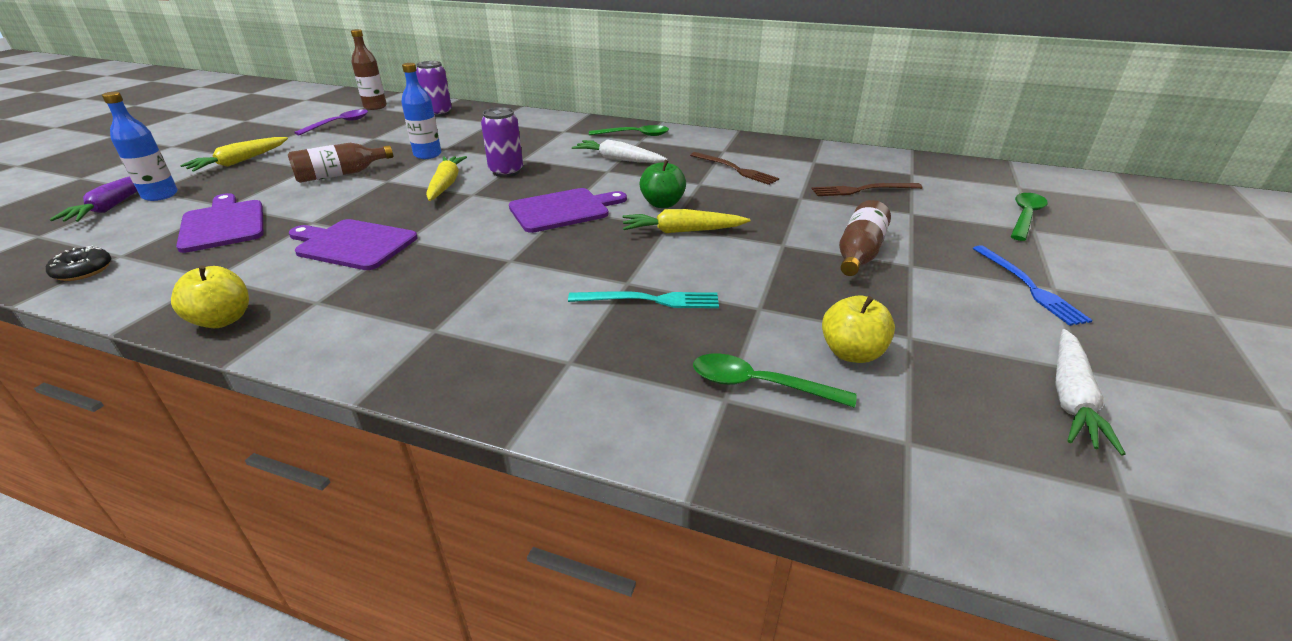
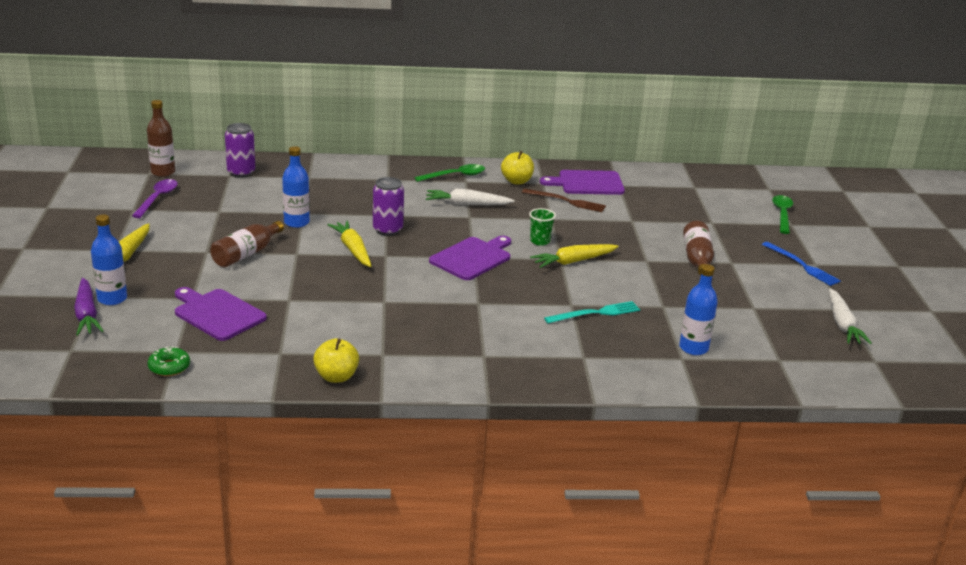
camera: 25 degrees left, 5 degrees down
black donut [46,246,111,281] -> green donut [148,346,190,376]
purple cutting board [289,219,417,270] -> purple cutting board moved to [540,170,625,195]
green apple [639,160,686,208] -> green cup [529,208,556,246]
green spoon [693,353,857,408] -> blue bottle [679,264,718,355]
brown fork [812,183,923,196] -> none
yellow apple [822,295,895,363] -> yellow apple moved to [501,151,534,184]

